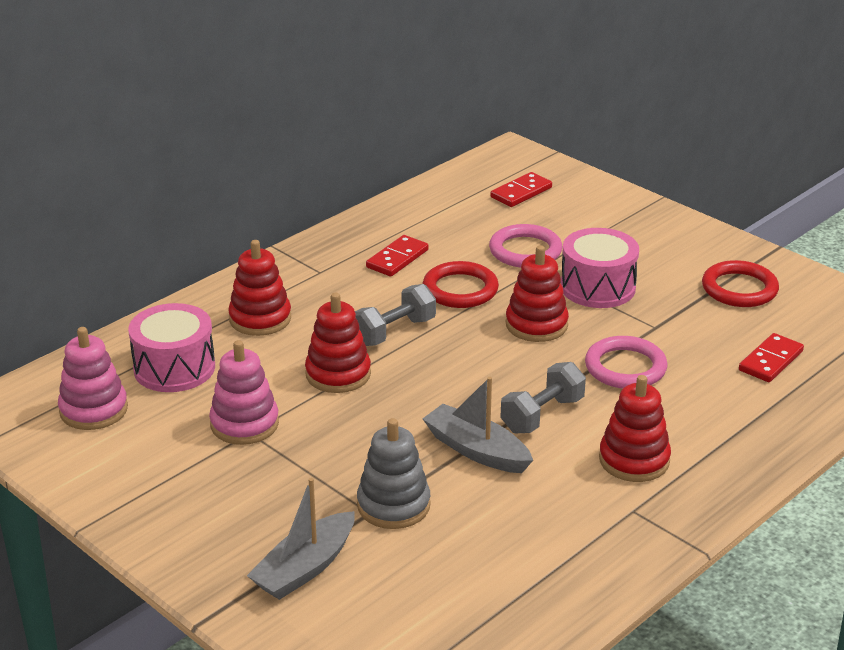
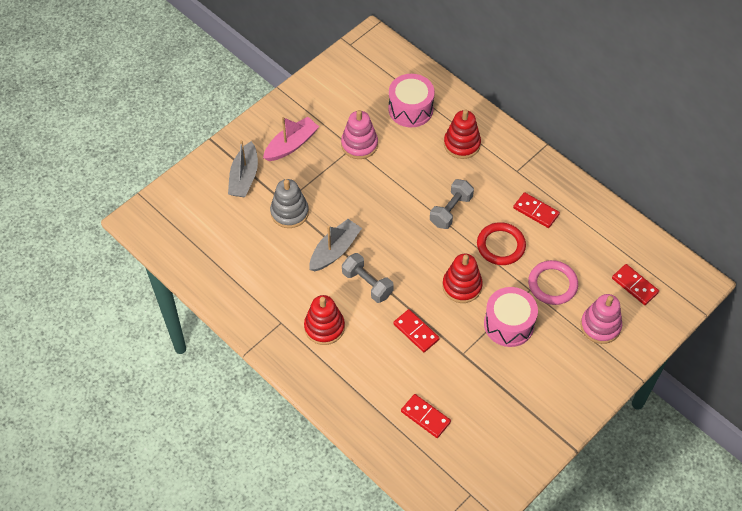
camera: 90 degrees right, 25 degrees up
pink stacking toy [58,327,128,430] -> pink stacking toy moved to [580,294,622,344]
grey boat [247,478,355,600] -> grey boat turned 120 degrees counterclockwise [228,140,258,197]
red stacking toy [305,293,371,393] -> none
grey dumbbell [355,284,436,346] -> grey dumbbell turned 75 degrees clockwise [430,179,474,229]
pink ring [585,336,668,389] -> red domino [393,309,440,352]
red ring [702,260,779,307] -> none
none -> pink boat [263,117,319,161]

